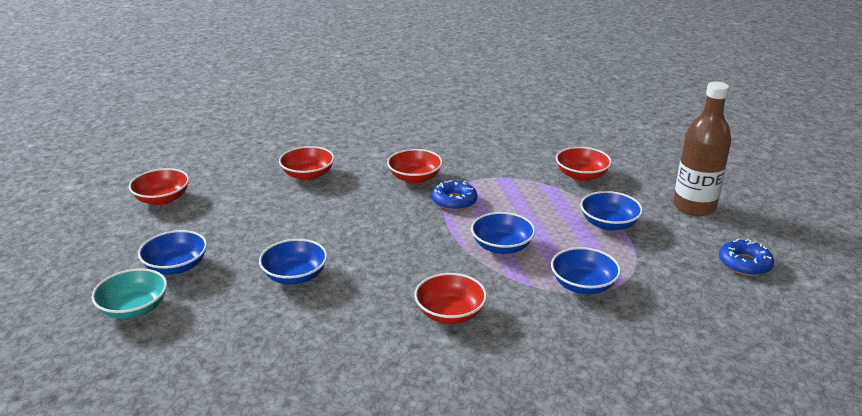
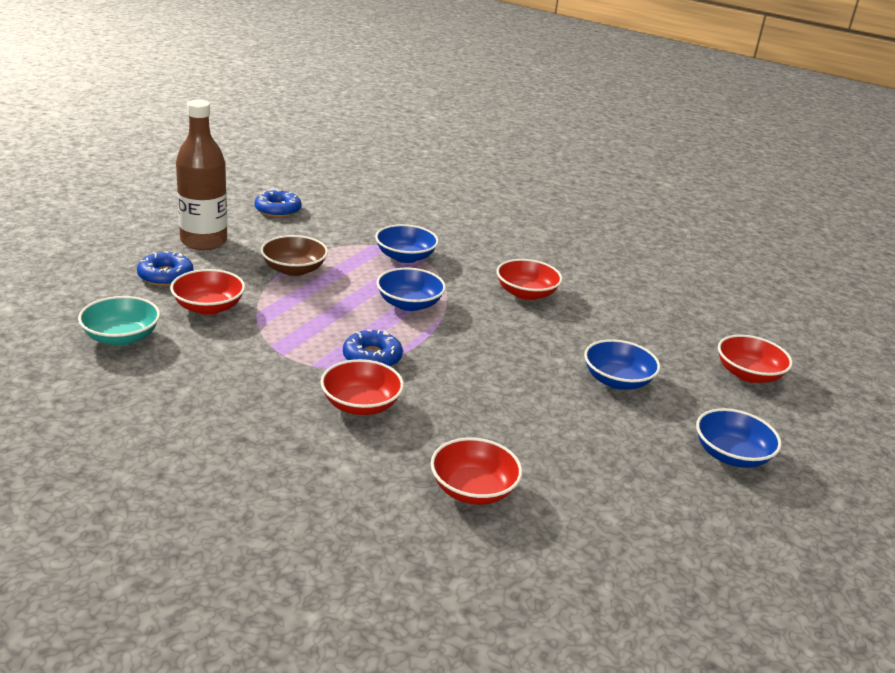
camera: 140 degrees left, 0 degrees up
turquoise bowl [92,268,167,319] -> turquoise bowl moved to [78,296,160,346]
red bowl [129,168,189,205] -> red bowl moved to [718,335,793,383]
blue bowl [580,191,643,231] -> brown bowl [261,235,328,276]
none -> blue donut [137,251,193,286]

